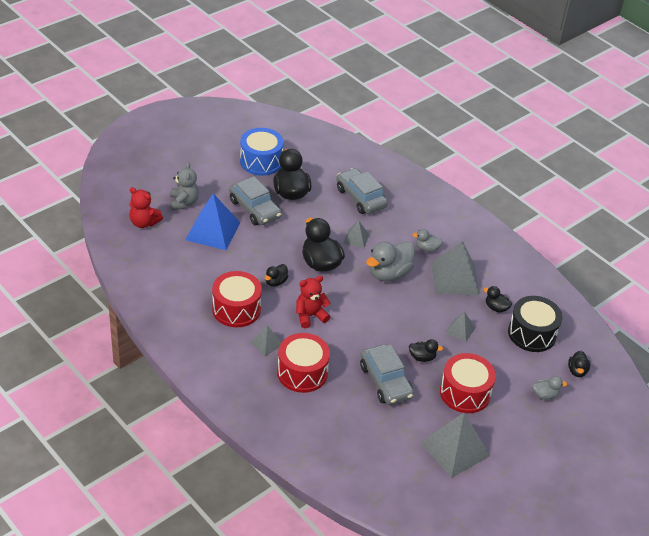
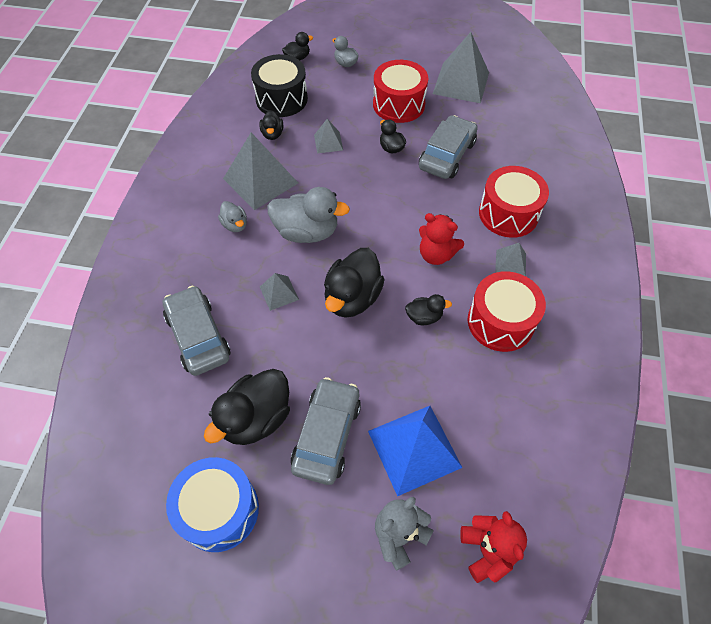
camera: 125 degrees left, 15 degrees up
grey car [336,168,388,214] -> grey car turned 135 degrees clockwise [163,285,231,376]

